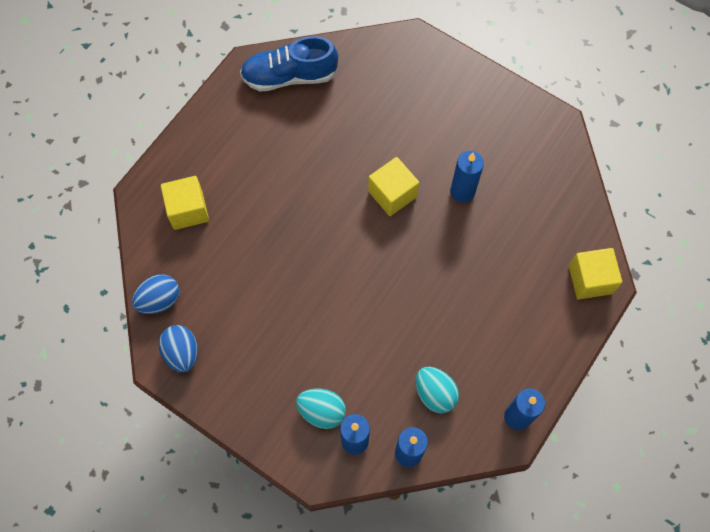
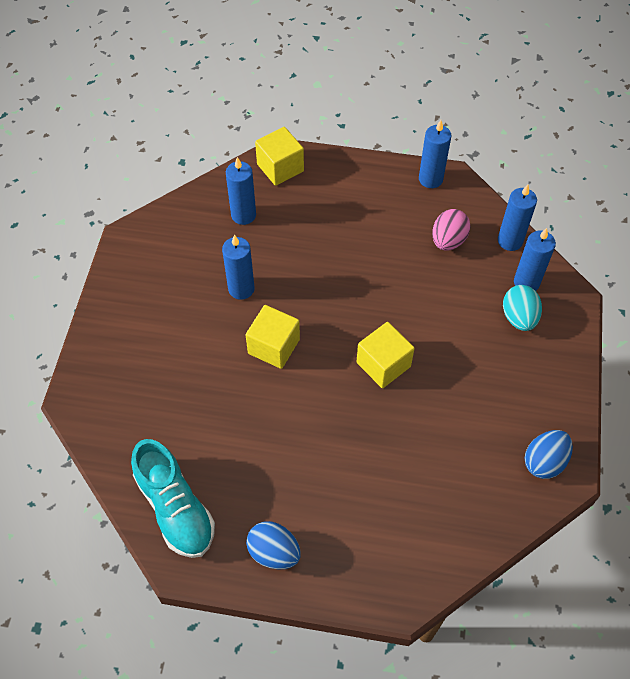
camera: 115 degrees left, 10 degrees down
blue egg [132,274,180,314] -> blue egg moved to [246,521,301,569]
yellow cube [161,176,209,230] -> yellow cube moved to [357,322,415,388]
blue shoe [240,36,338,91] -> turquoise shoe [131,439,215,558]
turquoise egg [416,367,459,414] -> pink egg [432,209,470,251]
none -> blue candle [226,157,256,225]

